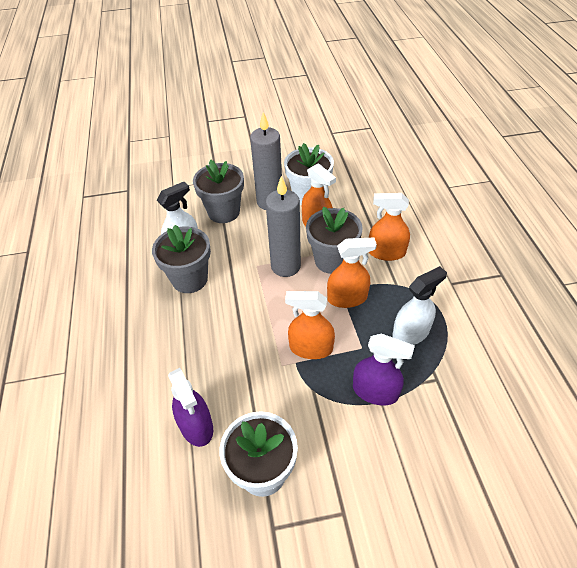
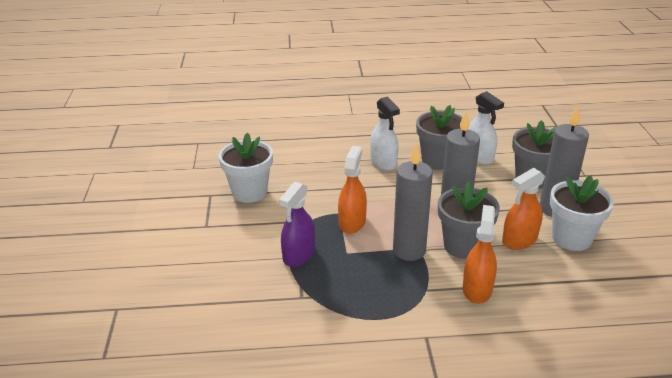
camera: 95 degrees right, 15 degrees down
purple spray bottle [168,368,213,447] -> none
orange spray bottle [327,237,377,308] -> grey candle [393,143,433,261]
white spray bottle [392,266,447,345] -> white spray bottle moved to [370,96,400,171]

